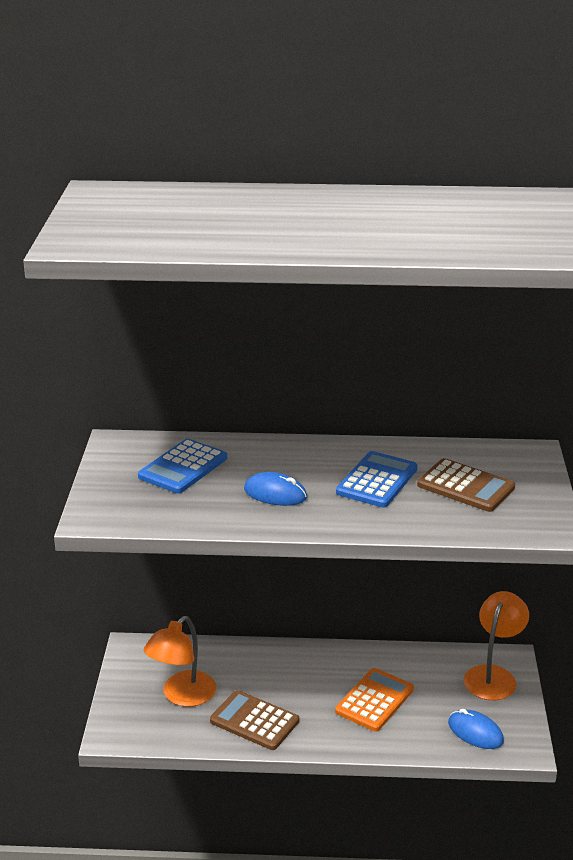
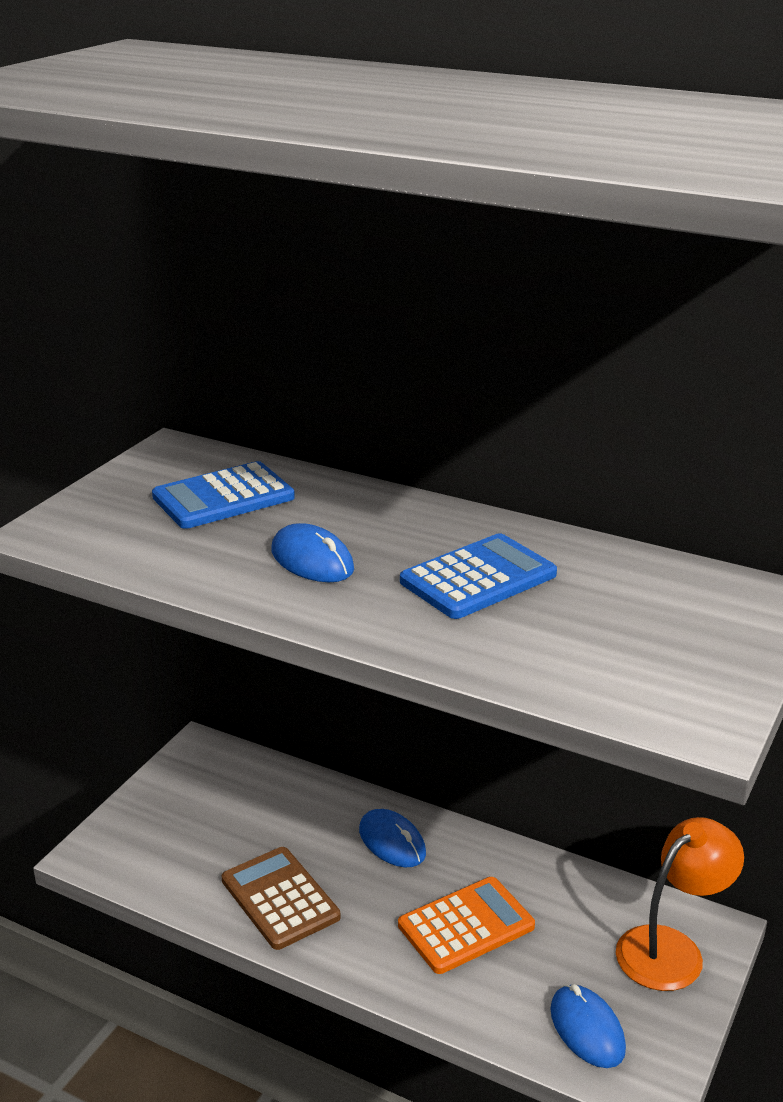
camera: 25 degrees right, 0 degrees up
orange lamp [144,616,216,707] -> none
brown calculator [417,458,515,512] -> none
none -> blue mouse [359,809,426,867]

